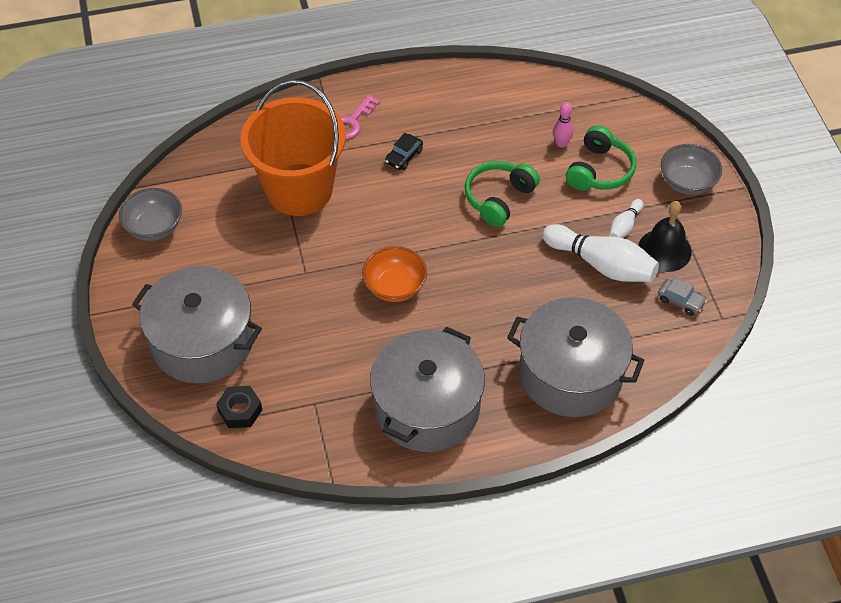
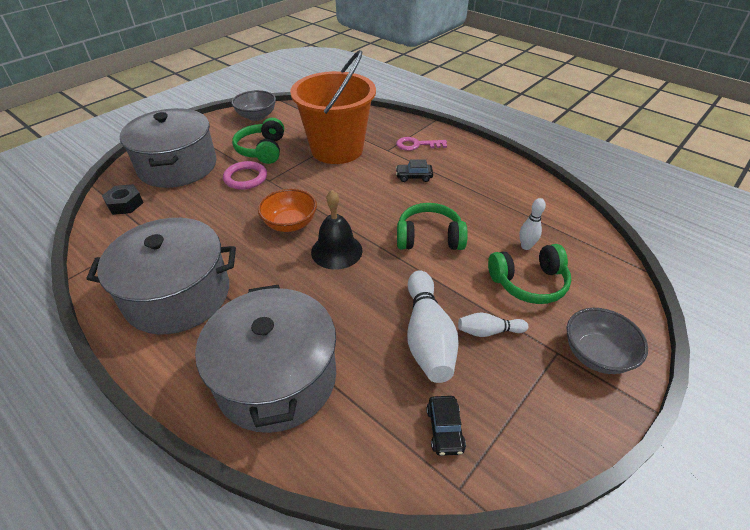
camera: 55 degrees right, 10 degrees down
pink bowling pin [553,102,573,148] -> white bowling pin [519,198,546,250]
black bell [638,201,691,272] -> black bell moved to [311,190,362,270]
grey car [658,277,707,316] -> black car [427,396,466,456]
none -> pink ring [223,161,267,190]
none -> green headphones [232,118,284,164]

